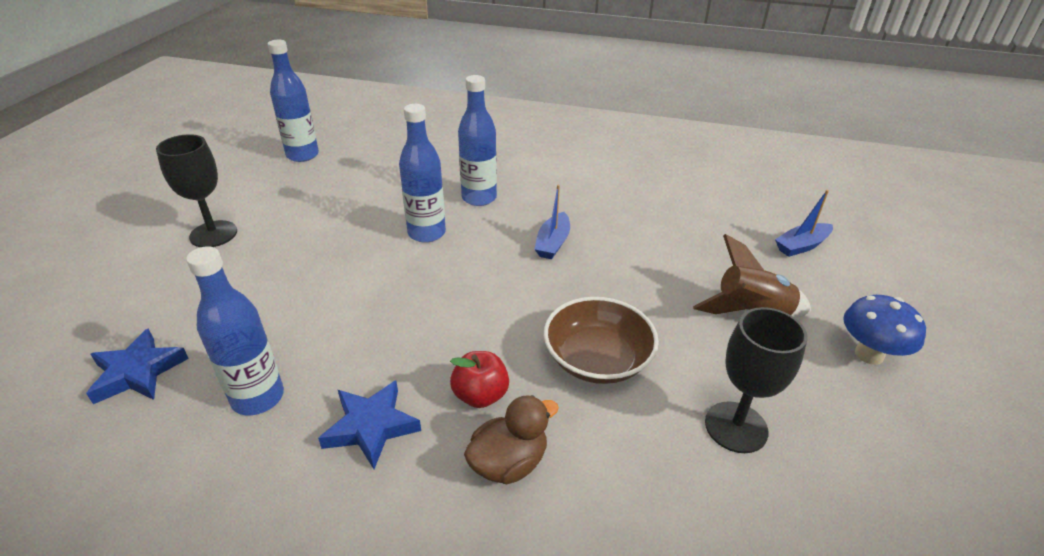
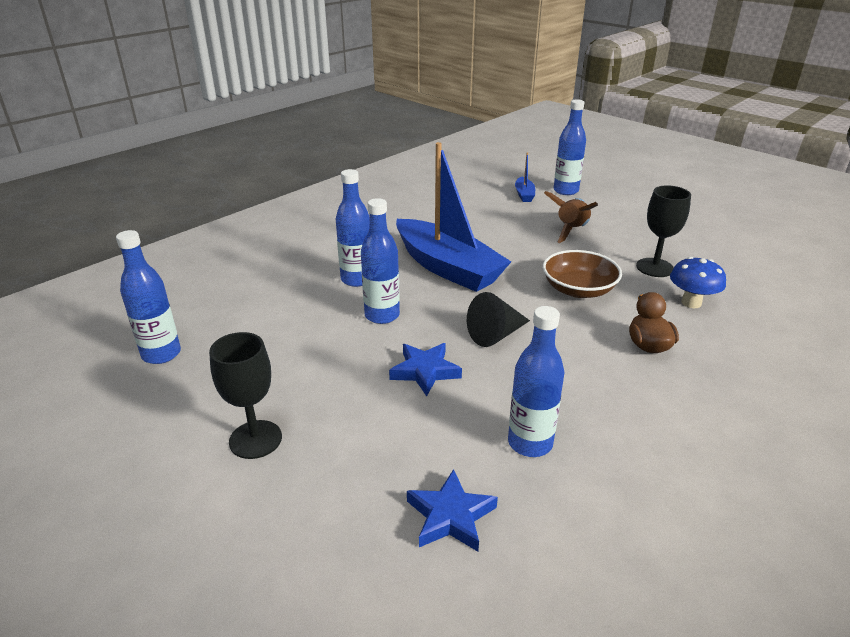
camera: 60 degrees left, 5 degrees down
blue star [318,380,421,469] -> blue star moved to [389,343,462,396]
red apple [450,351,509,408] -> none
blue boat [534,185,570,259] -> blue boat [396,142,511,292], size x2.43
blue mushroom [843,295,926,365] -> blue mushroom moved to [670,257,726,308]
none -> black cone [467,292,530,347]
none -> blue bottle [554,99,586,195]

